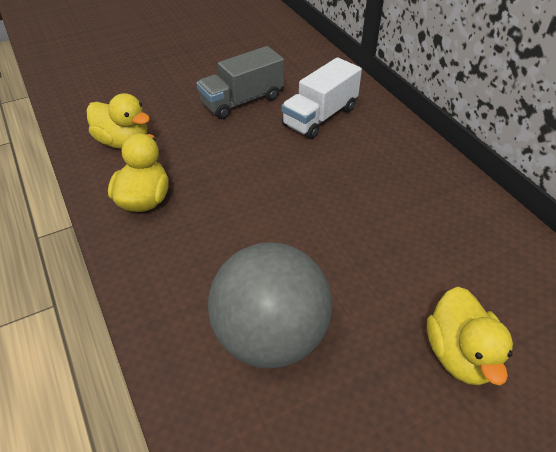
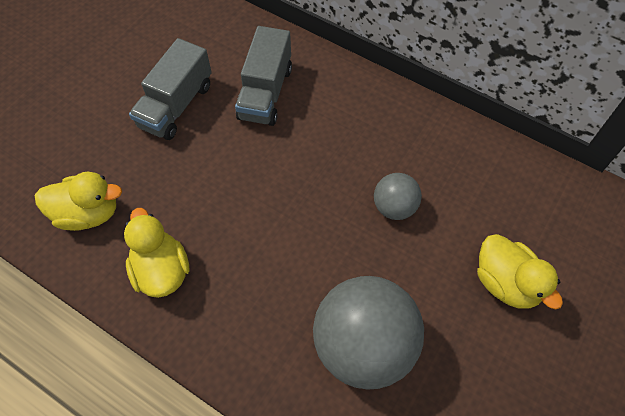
camera: 30 degrees left, 15 degrees up
white truck [281,57,362,139] -> grey truck [235,26,292,126]
none -> grey ball [374,173,422,220]

